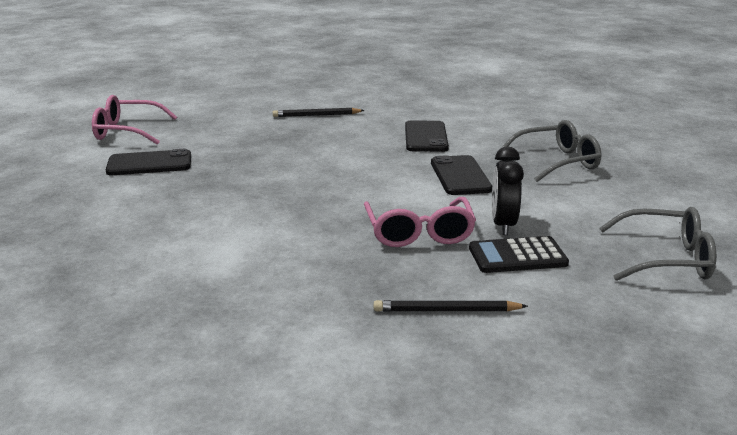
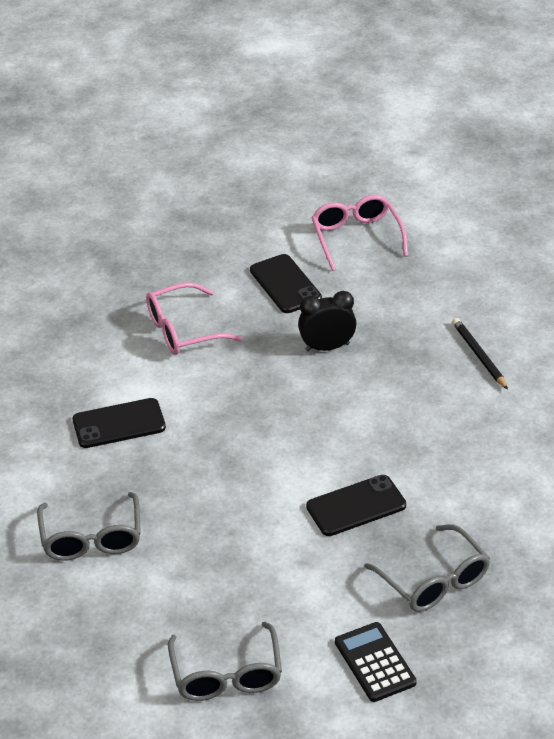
camera: 75 degrees right, 15 degrees up
pink glasses [364,197,476,247] -> pink glasses moved to [146,282,243,355]
black pencil [374,300,528,312] -> grey glasses [37,492,141,561]
black phone [405,120,449,152] -> black phone moved to [73,398,166,448]
black calculator [469,236,569,273] -> black calculator moved to [335,622,417,702]
black clock [492,147,524,235] -> black clock moved to [298,291,357,352]

